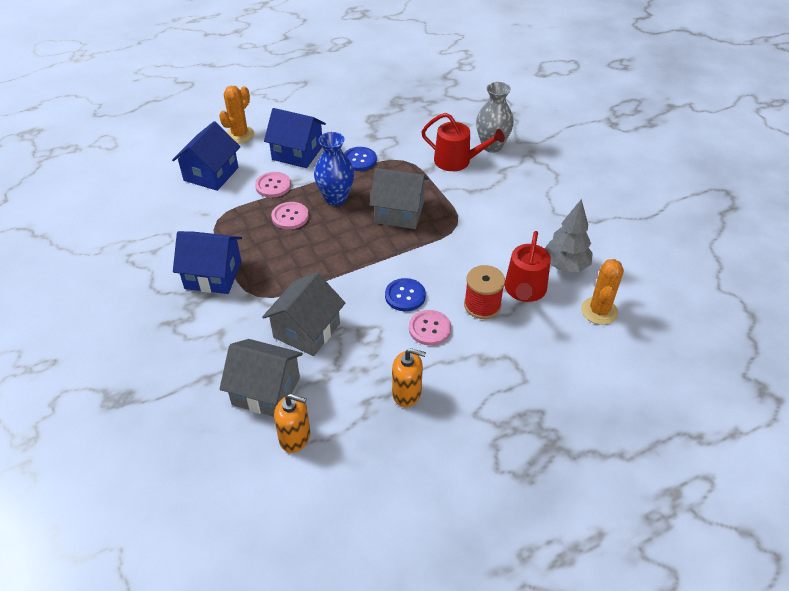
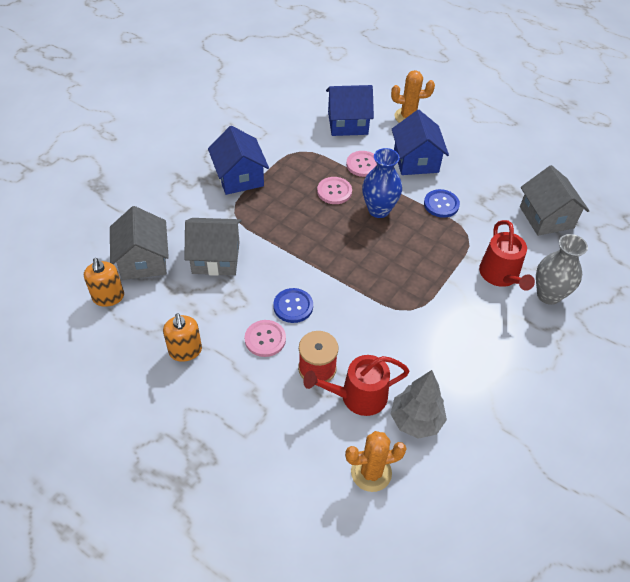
camera: 60 degrees right, 5 degrees up
grey house [370,168,429,229] -> grey house moved to [520,165,589,236]

